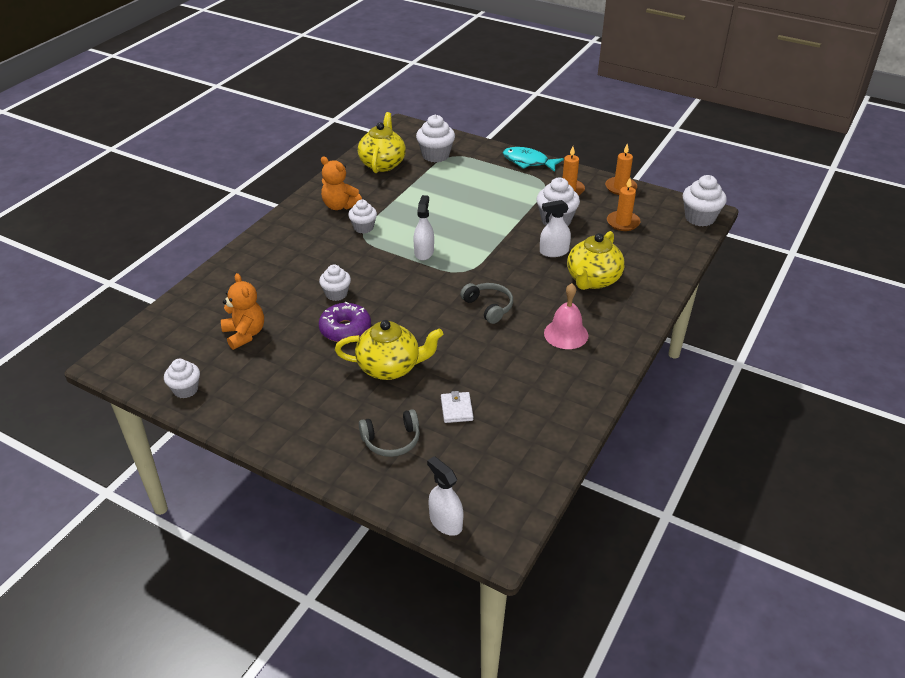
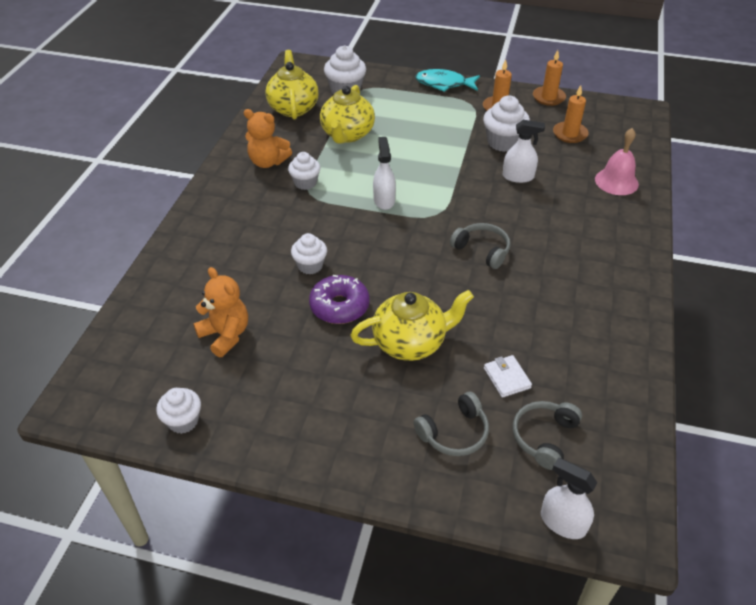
camera: 15 degrees left, 5 degrees up
white spray bottle [540,200,571,257] -> white spray bottle turned 150 degrees counterclockwise [502,120,545,183]
pink bell [544,283,588,349] -> pink bell moved to [595,128,639,195]
yellow teapot [567,231,625,290] -> yellow teapot moved to [320,85,375,144]
white cupcake [683,175,727,227] -> none
none -> grey headphones [513,401,582,470]

